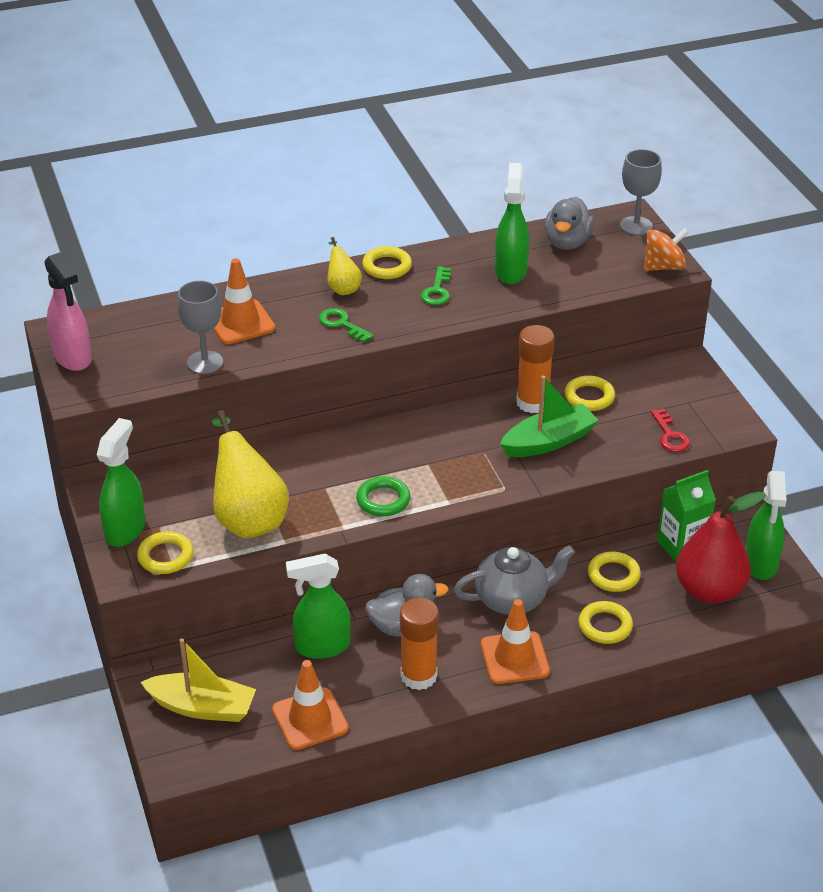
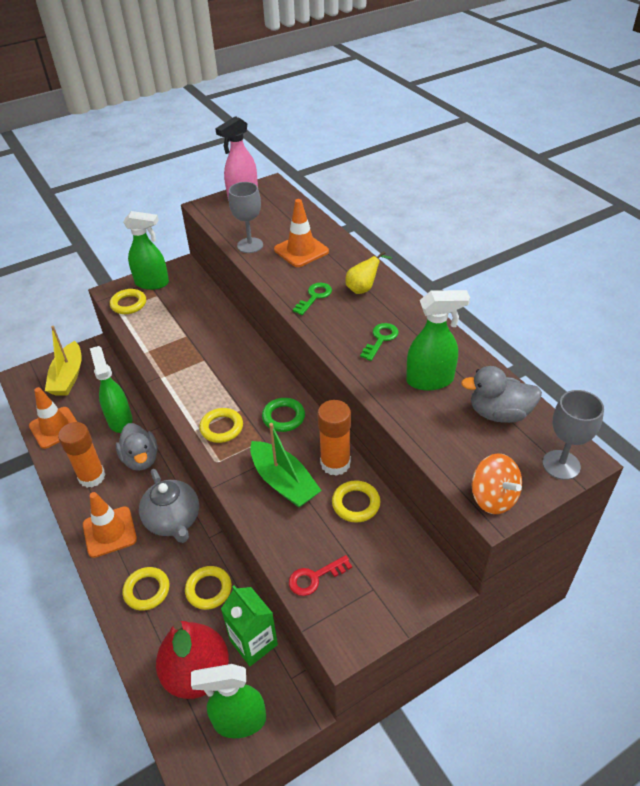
camera: 80 degrees right, 5 degrees up
yellow pear [212,410,289,538] -> none
green ring [356,476,411,516] -> green ring moved to [262,398,305,432]
yellow ring [362,246,412,279] -> yellow ring moved to [199,408,243,443]
green key [421,266,451,305] -> green key turned 120 degrees clockwise [360,323,398,361]

